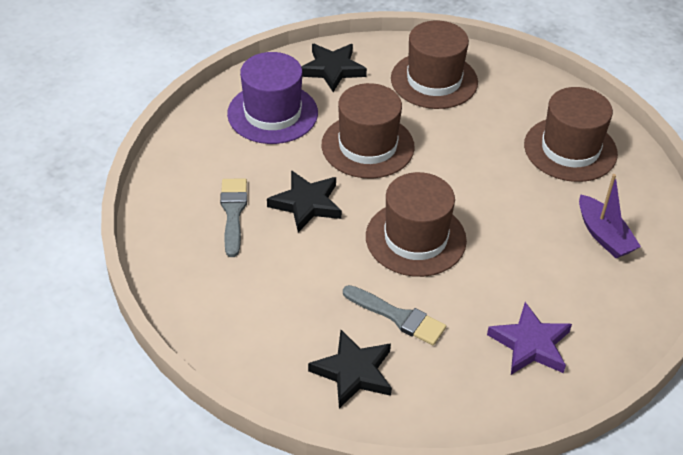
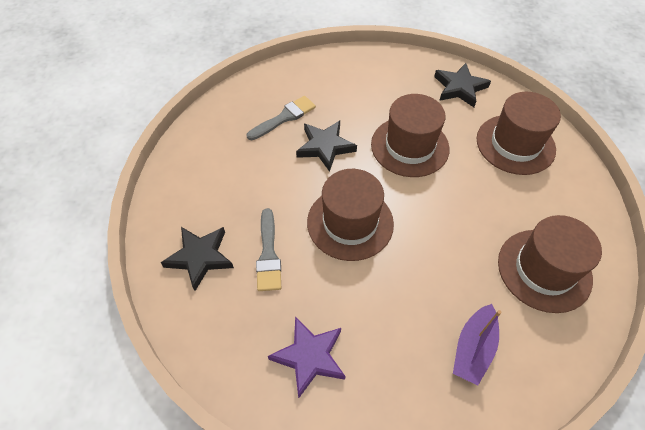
camera: 55 degrees right, 10 degrees up
purple hat [227,52,318,144] -> none

